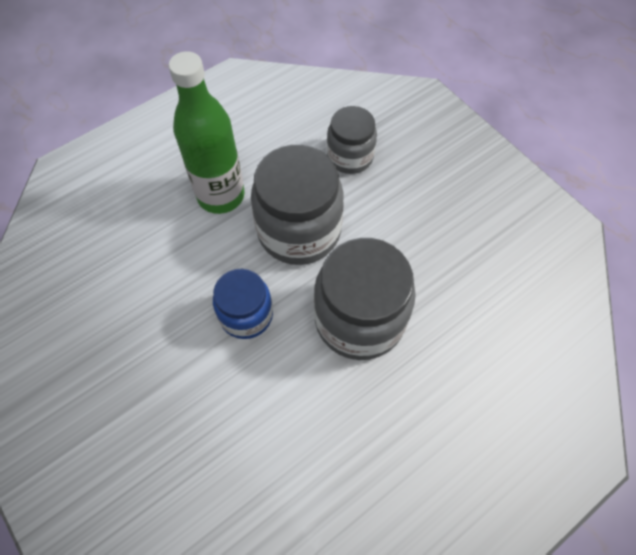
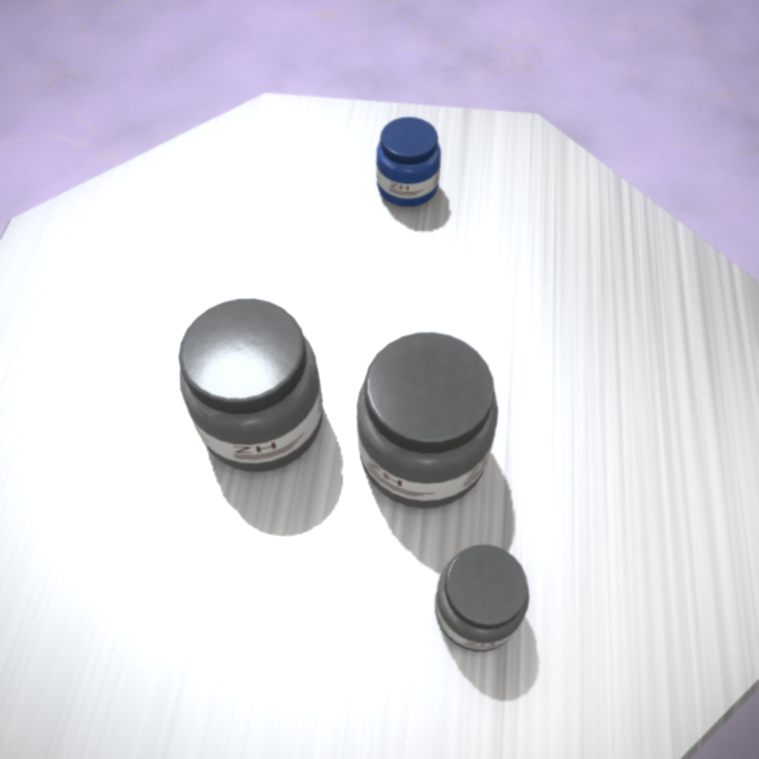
camera: 135 degrees right, 5 degrees down
green bottle [168,51,245,214] -> none
blue jar [213,269,273,339] -> blue jar moved to [376,117,441,207]

